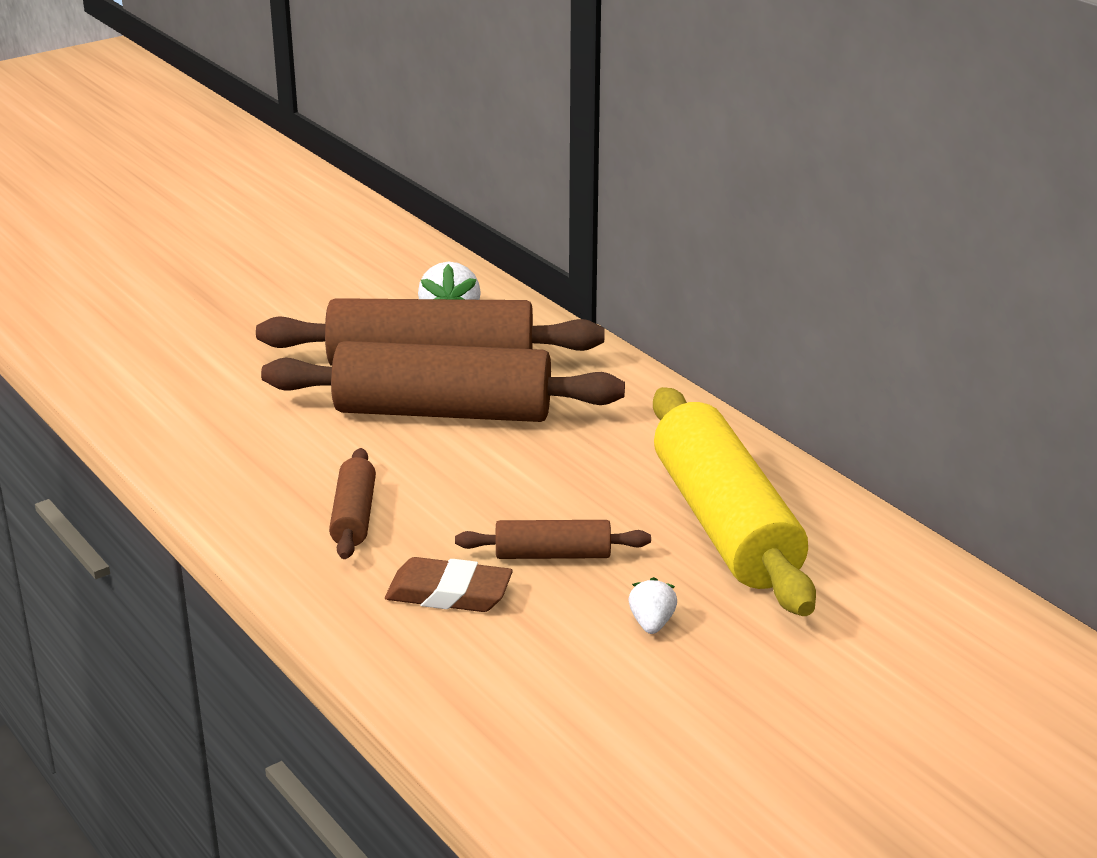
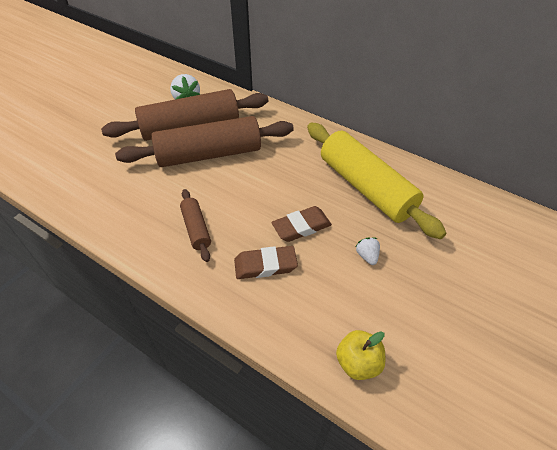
camera: 20 degrees left, 20 degrees up
brown rolling pin [455,520,651,559] -> brown eraser [271,206,332,242]
none -> yellow apple [336,330,385,380]

